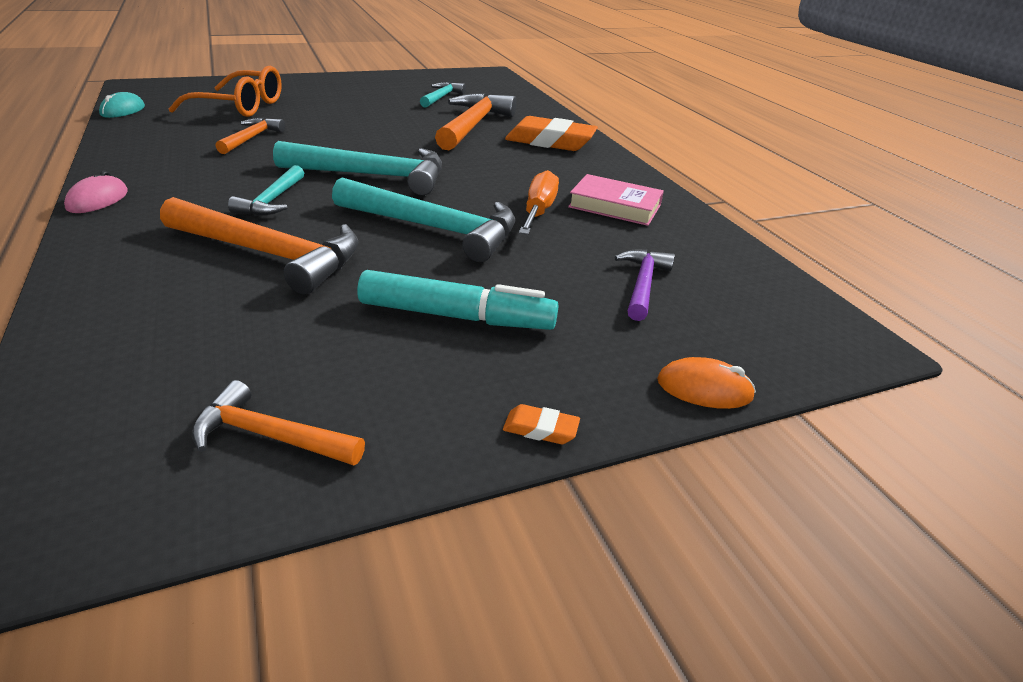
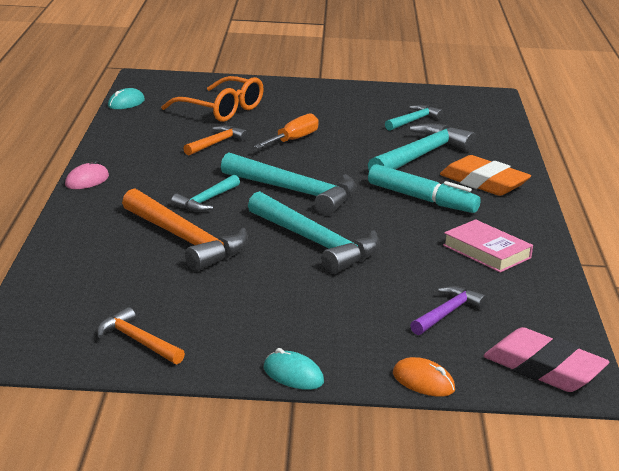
camera: 25 degrees right, 10 degrees down
turquoise marker [357,270,559,330] -> turquoise marker moved to [368,164,481,213]
orange hammer [435,93,517,150] -> turquoise hammer [368,123,476,171]
orange eraser [503,404,580,444] -> turquoise mouse [264,348,324,390]
orange screwdriver [519,170,559,235] -> orange screwdriver moved to [254,113,319,148]
none -> pink eraser [484,327,609,392]

